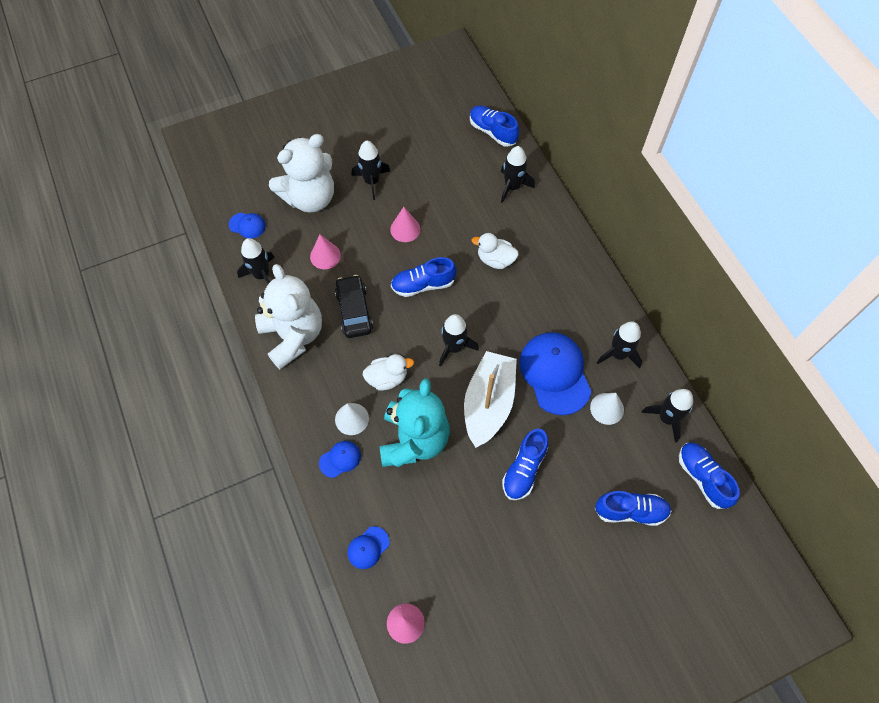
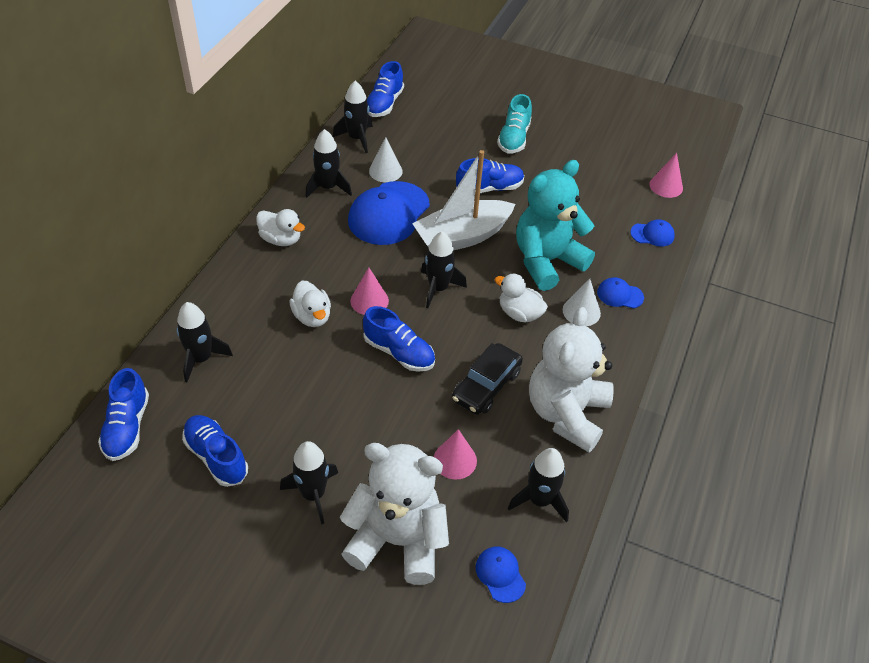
camera: 135 degrees left, 15 degrees down
pink cone [390,207,420,242] -> pink cone moved to [350,267,389,315]
blue shoe [595,491,671,526] -> blue shoe moved to [182,415,248,487]
none -> white duck [256,209,305,246]
none -> turquoise shoe [497,94,532,153]

